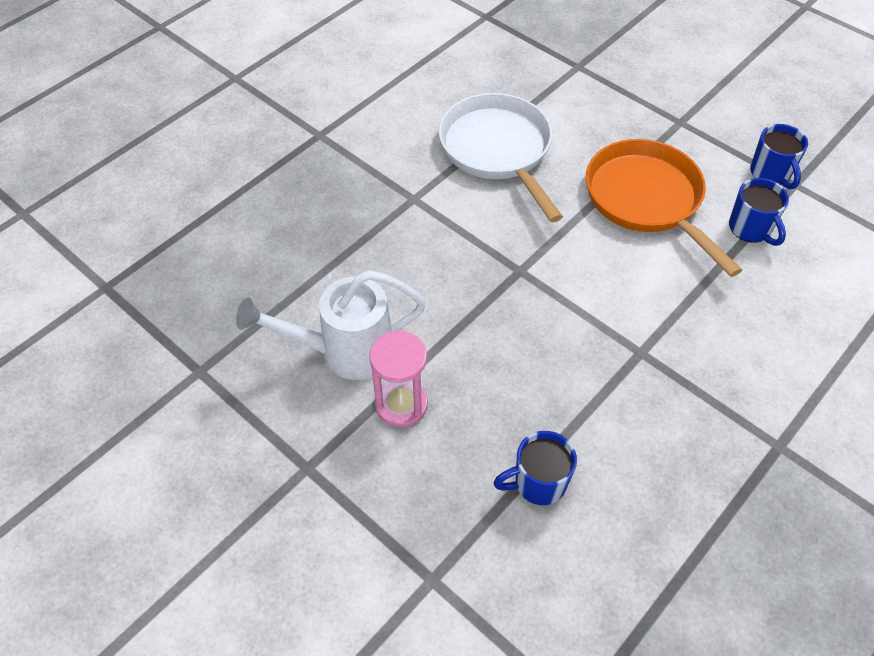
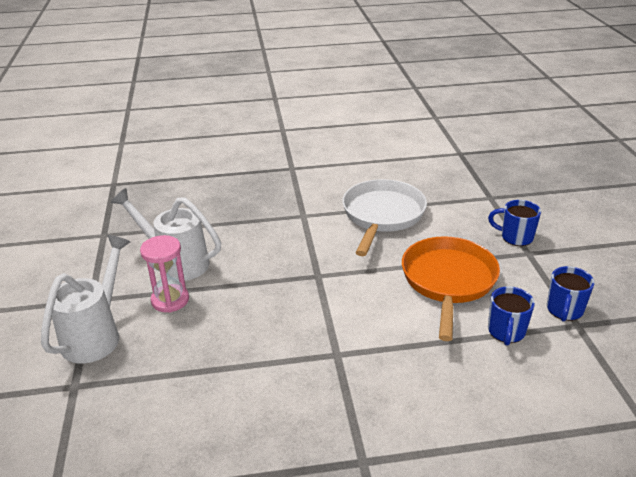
camera: 40 degrees right, 20 degrees down
blue mug [494,431,577,505] -> blue mug moved to [488,200,541,246]
none -> white watering can [41,235,130,364]

